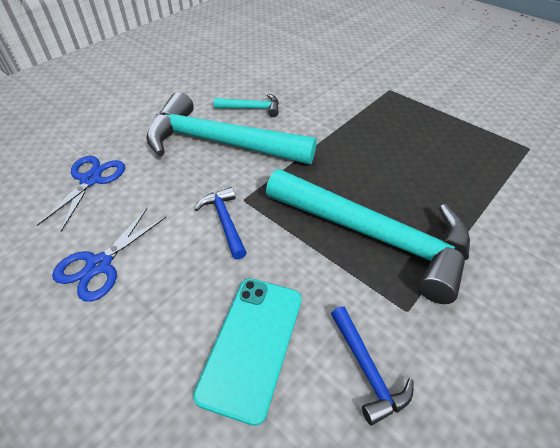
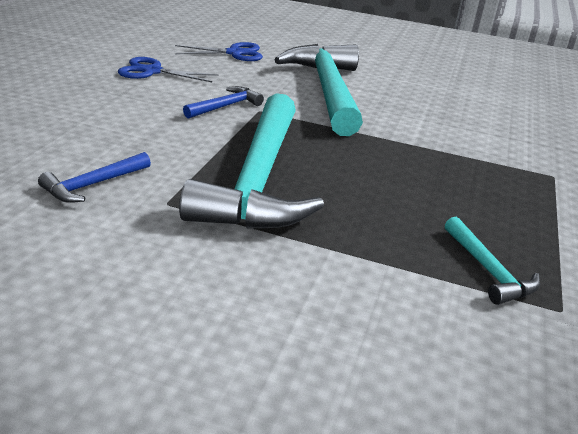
camera: 65 degrees right, 15 degrees down
turquoise phone [193,278,302,426] -> none
turquoise hammer [214,94,279,117] -> turquoise hammer moved to [445,217,540,305]

